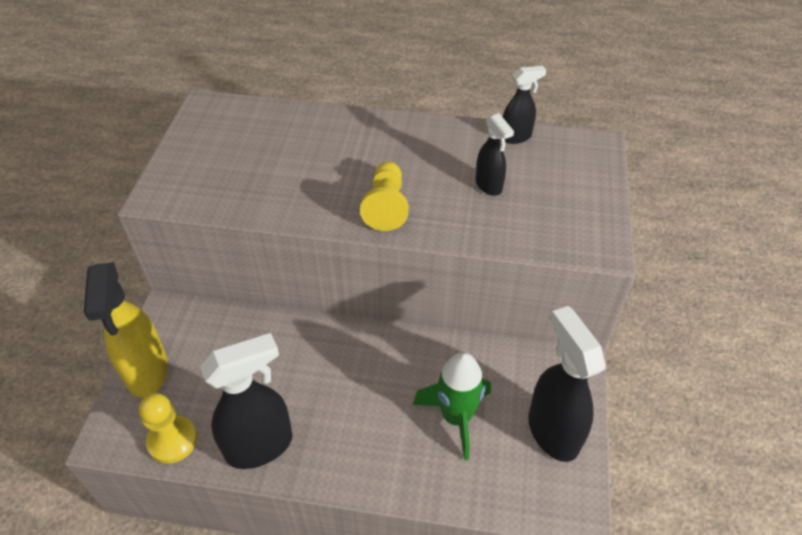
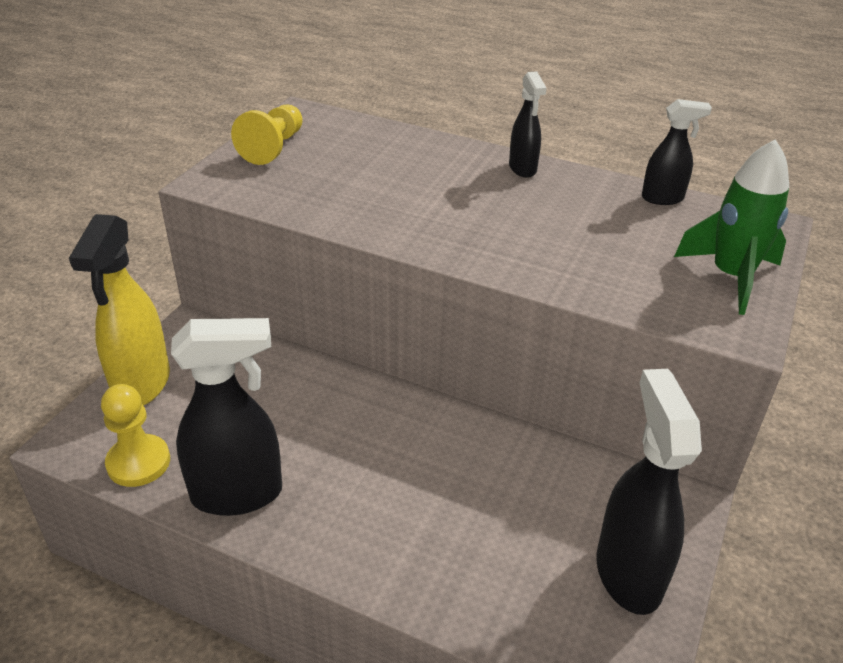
camera: 15 degrees right, 10 degrees down
yellow pawn [360,162,409,231] -> yellow pawn moved to [231,105,302,165]
green rocket [413,352,491,460] -> green rocket moved to [674,139,789,315]
black spray bottle [476,113,514,196] -> black spray bottle moved to [509,71,547,178]

